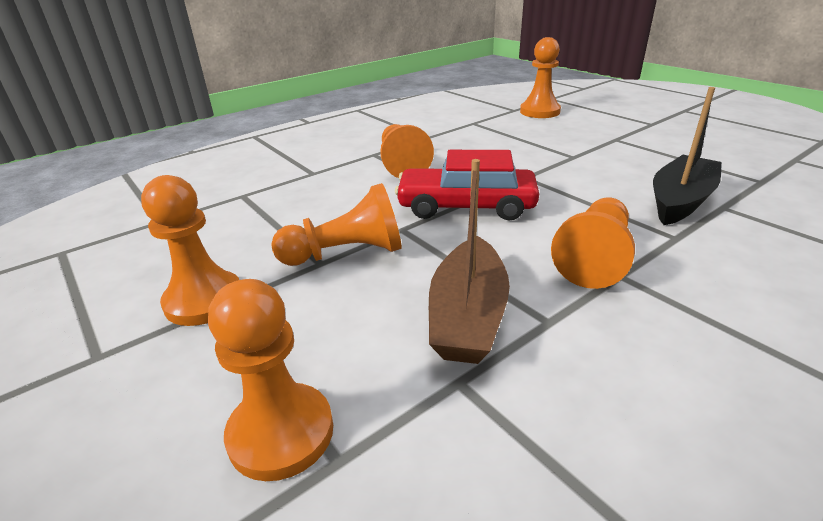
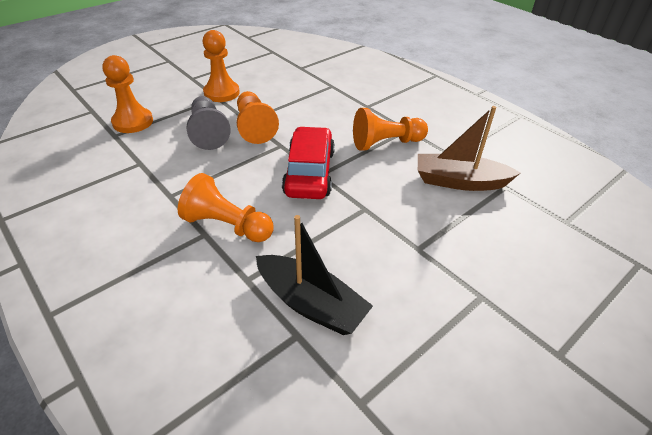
camera: 85 degrees right, 10 degrees up
brown boat [429,159,510,364] -> brown boat moved to [418,106,520,191]
orange pawn [520,37,561,118] -> none
none -> grey pawn [187,96,231,150]

